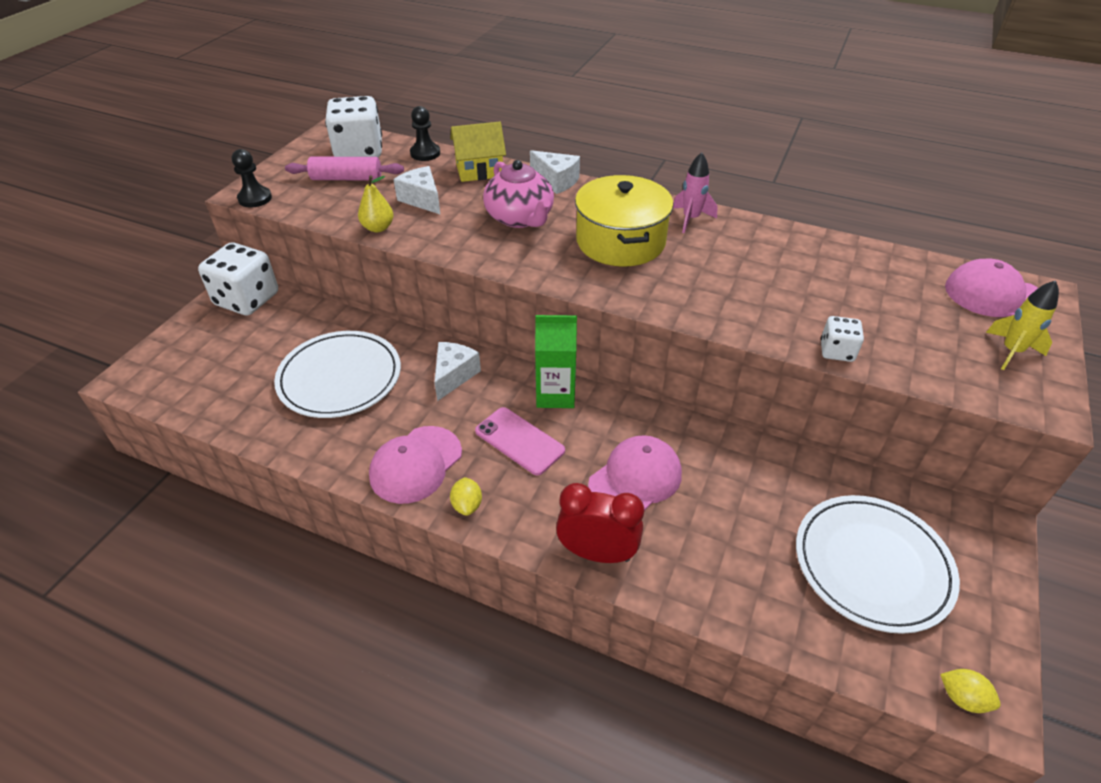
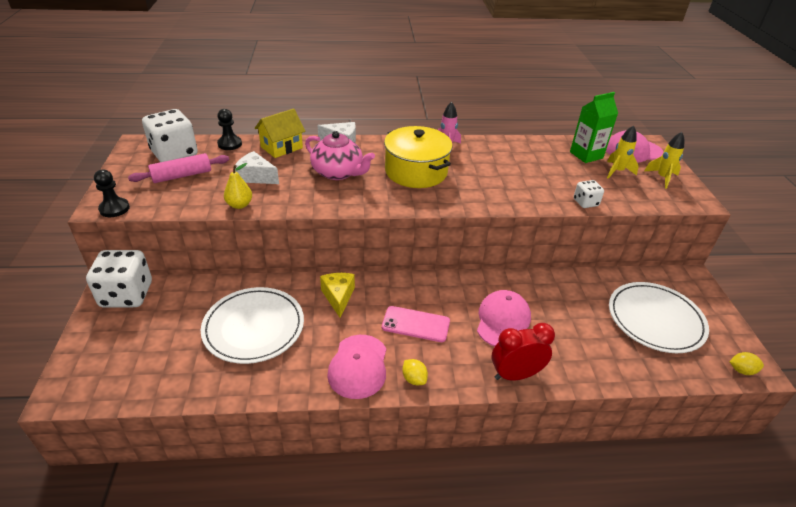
camera: 30 degrees left, 5 degrees down
white cheese [434,342,481,401] -> yellow cheese [320,273,355,318]
green carton [535,315,577,408] -> green carton moved to [570,92,618,163]
none -> yellow rocket [607,125,639,179]

